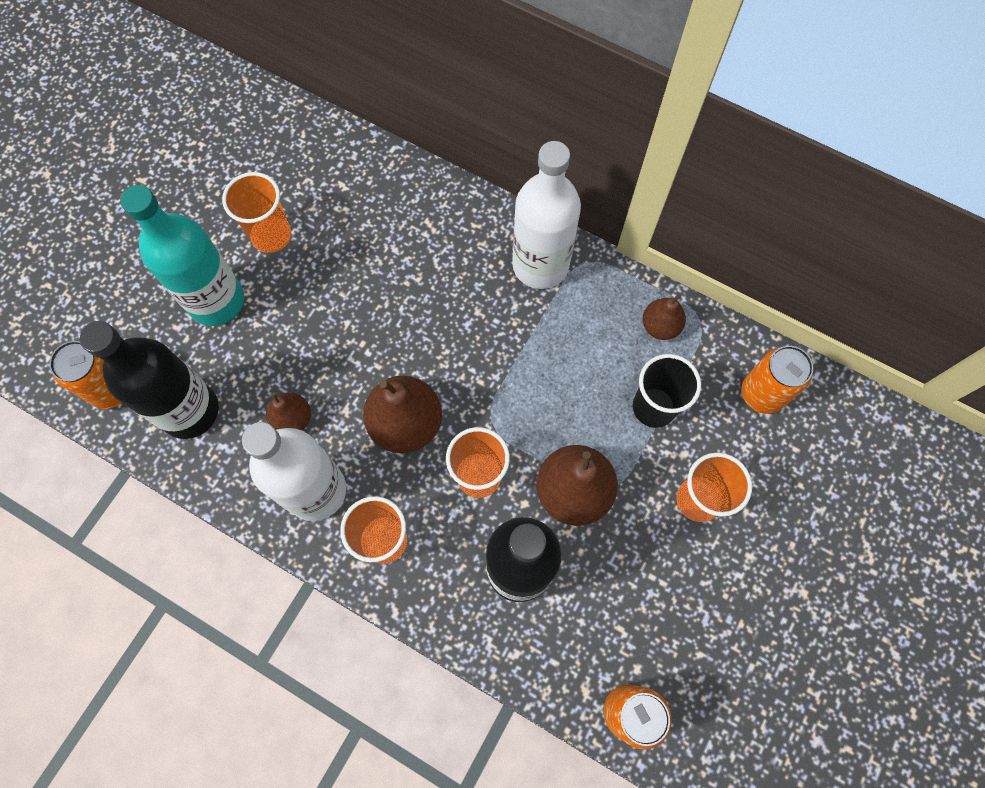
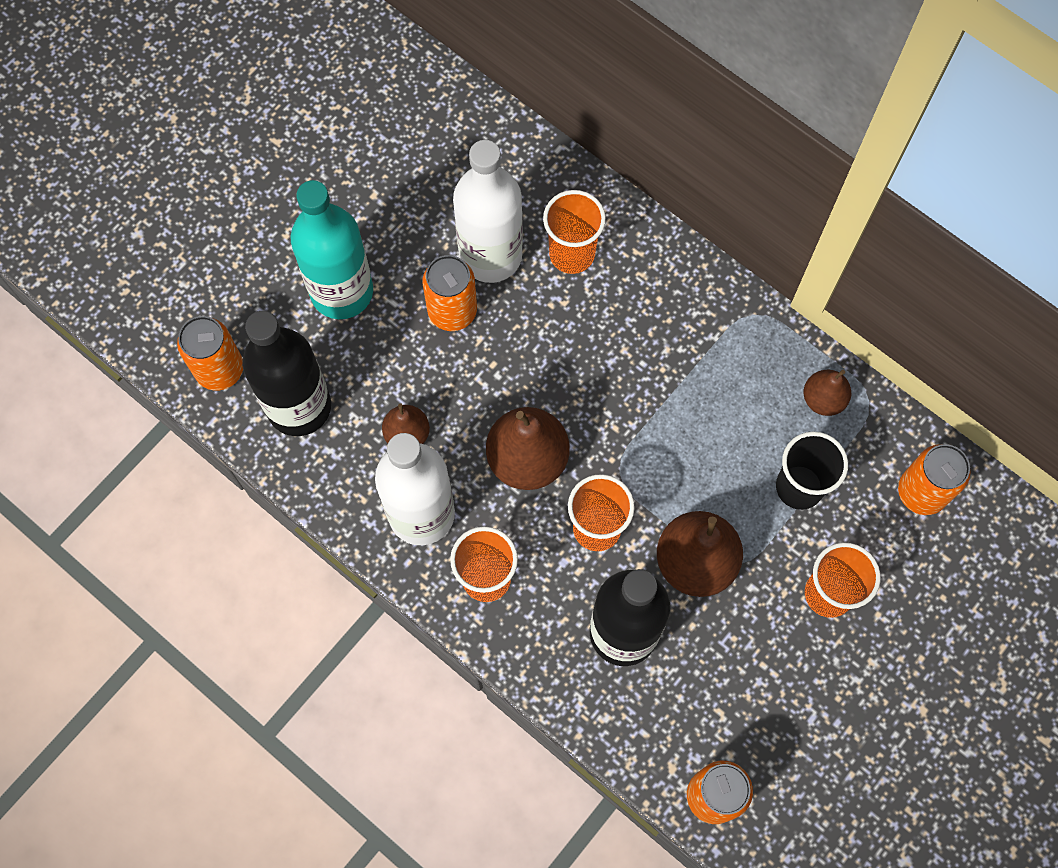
camera: 10 degrees right, 0 degrees up
orange cup [222,172,291,253] -> orange cup moved to [543,190,606,274]
white bottle [512,141,581,289] -> white bottle moved to [453,140,523,283]
none -> orange can [423,255,477,331]

